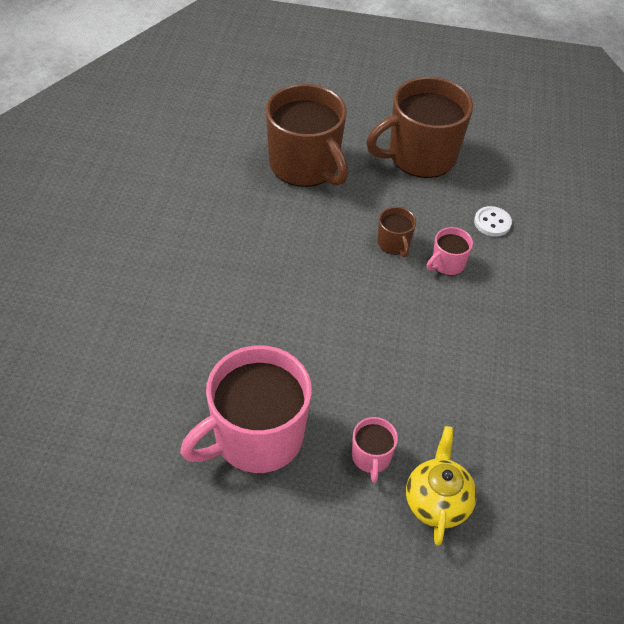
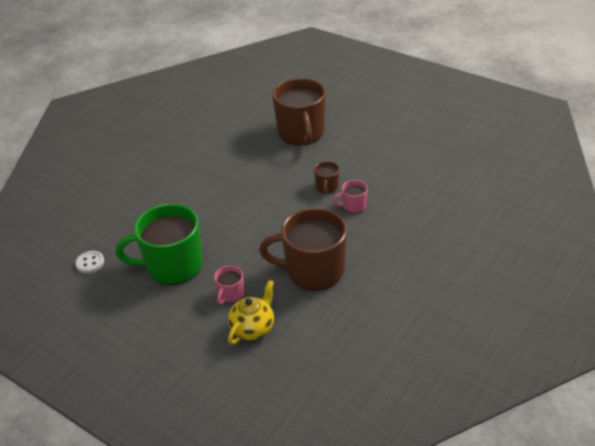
camera: 30 degrees right, 10 degrees down
pink mug [180,345,312,474] -> green mug [116,204,203,285]
brown mug [366,77,473,178] -> brown mug moved to [259,208,347,291]
white button [474,206,512,237] -> white button moved to [75,251,104,274]

